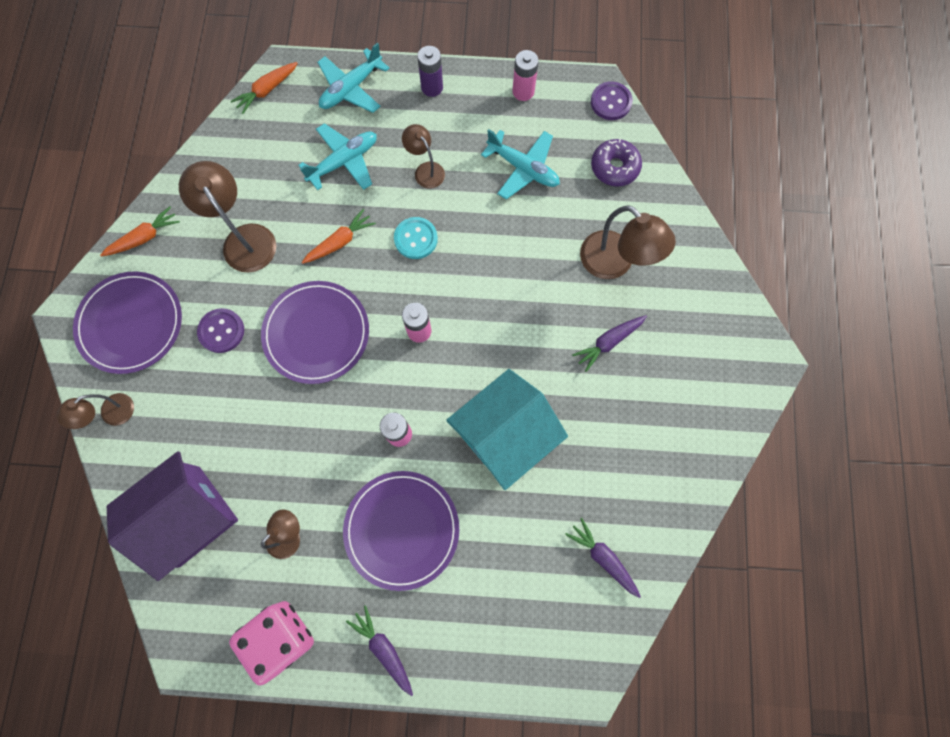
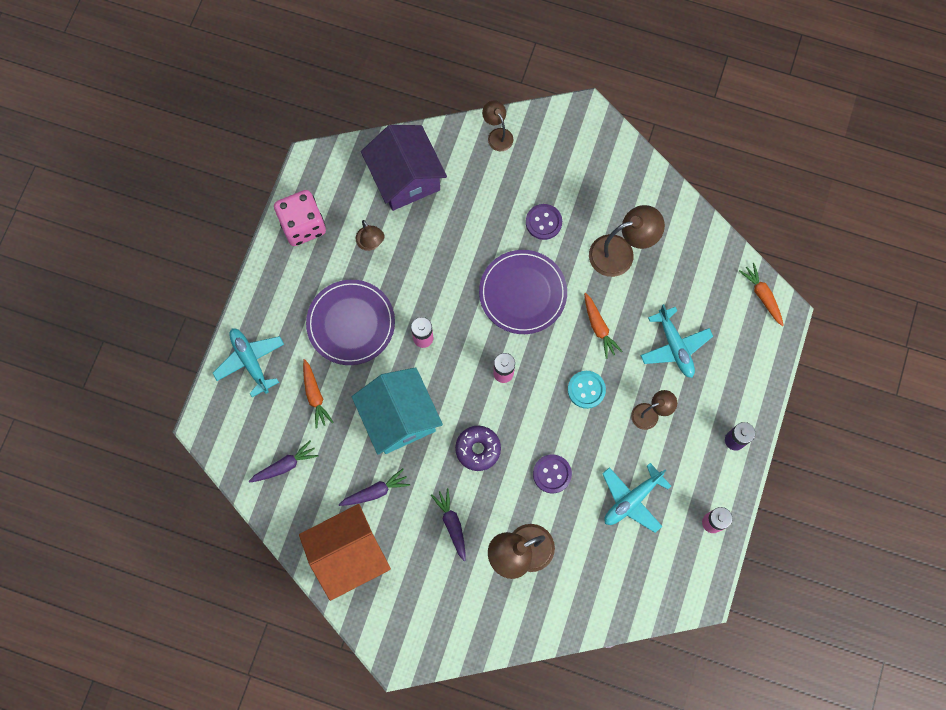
camera: 105 degrees right, 0 degrees up
purple plate [73,272,182,374] -> none
orange carrot [100,206,180,257] -> orange carrot moved to [303,359,333,429]
turquoise plane [317,43,389,113] -> turquoise plane moved to [213,328,284,397]
purple carrot [346,605,413,696] -> purple carrot moved to [338,469,410,506]
purple button [591,81,633,120] -> purple button moved to [533,454,572,493]
purple donut [591,139,642,187] -> purple donut moved to [455,426,501,471]
none -> orange house [299,504,391,601]

